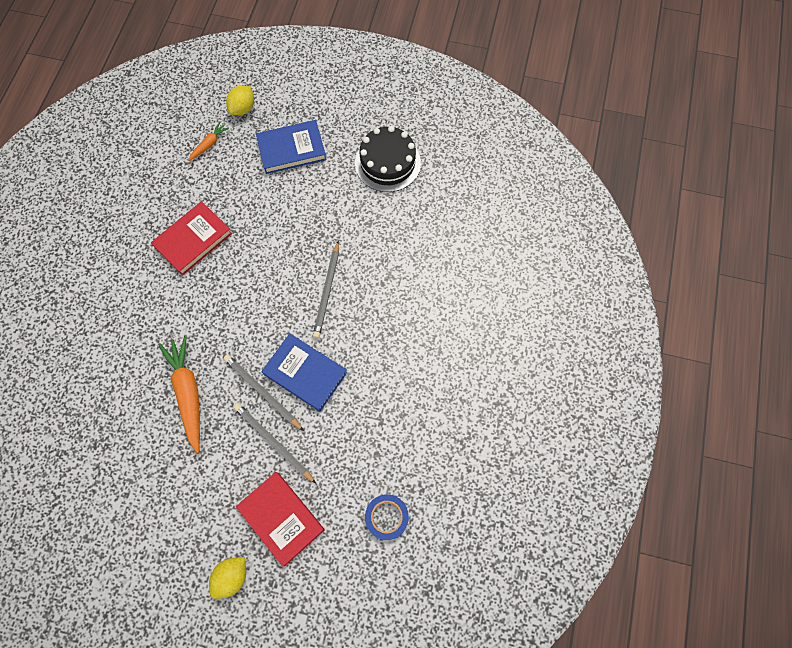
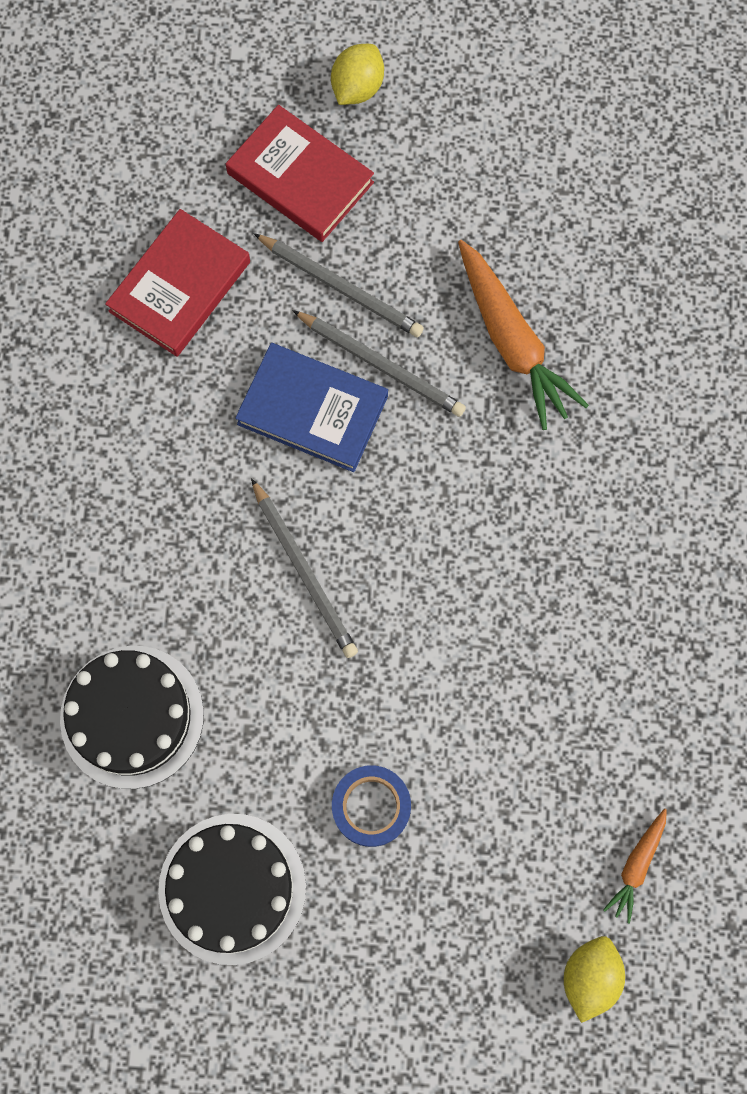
camera: 170 degrees right, 5 degrees up
red book [151,201,232,276] -> red book moved to [105,209,250,357]
blue book [256,120,327,174] -> none
grey pencil [313,240,339,338] -> grey pencil turned 150 degrees clockwise [251,478,358,658]
blue tape [365,494,409,540] -> blue tape moved to [332,765,411,847]
none -> black cake [60,646,204,789]

